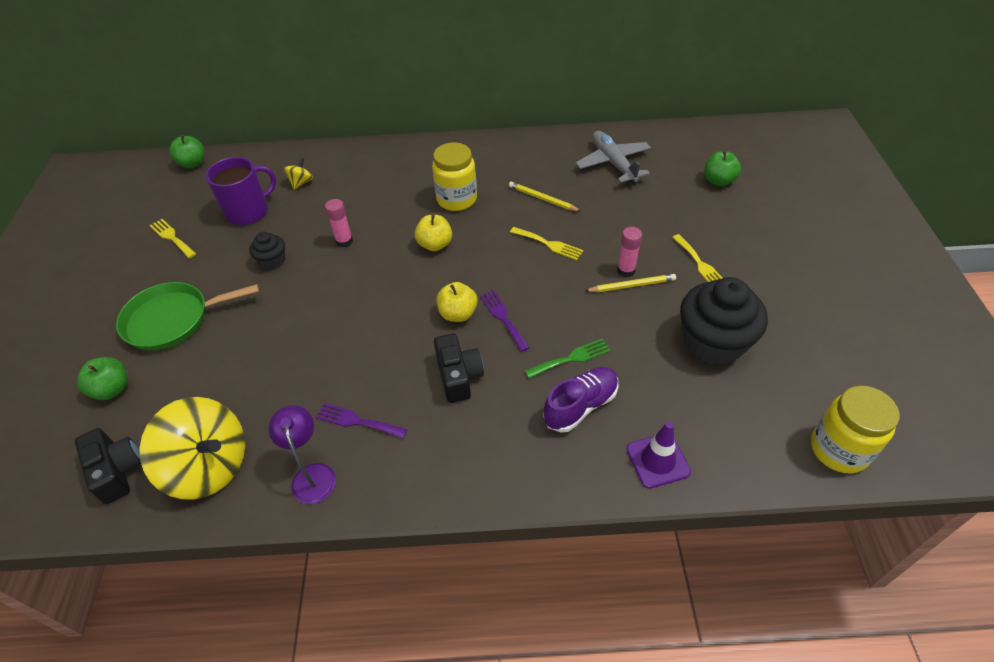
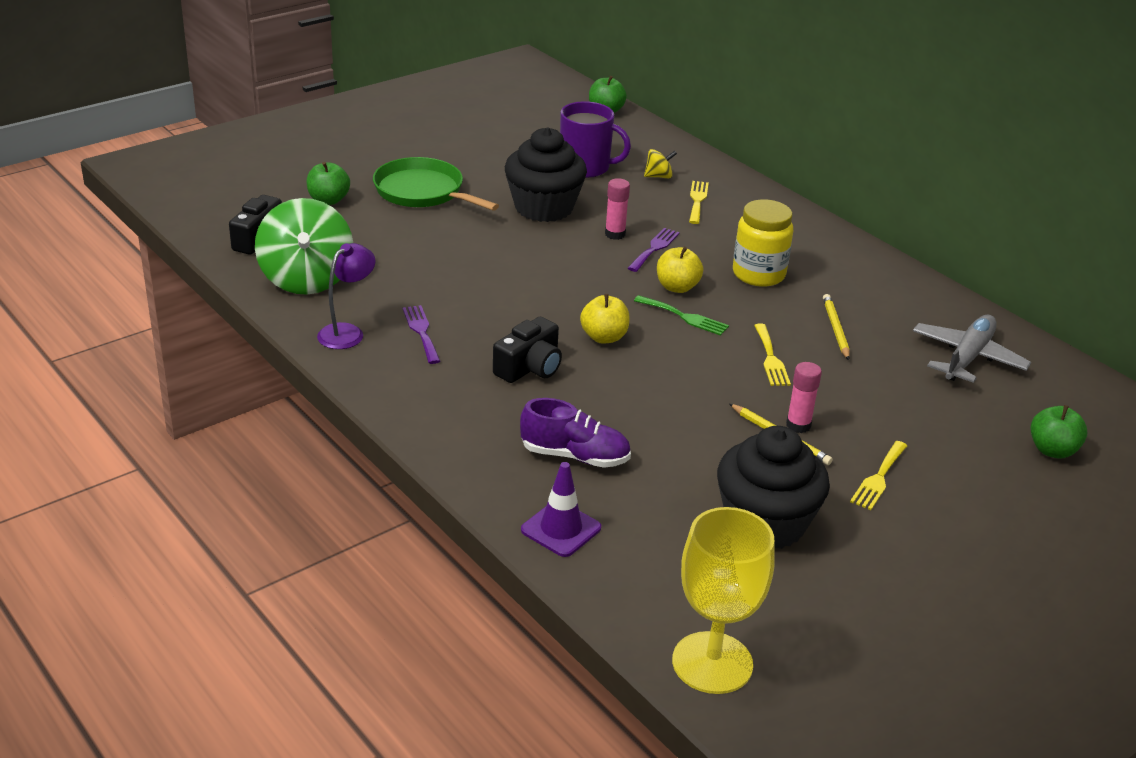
camera: 50 degrees right, 15 degrees down
yellow spinning top [139,397,245,500] -> green spinning top [255,198,353,295]
yellow fork [149,219,196,258] -> yellow fork moved to [689,181,709,224]
black cupcake [249,232,285,270] -> black cupcake [505,127,587,222], size x2.05
purple fork [480,290,530,352] -> purple fork moved to [628,228,680,272]
green fork [525,339,611,378] -> green fork moved to [634,295,729,336]
yellow jar [811,386,899,473] -> yellow goblet [672,507,775,694]

